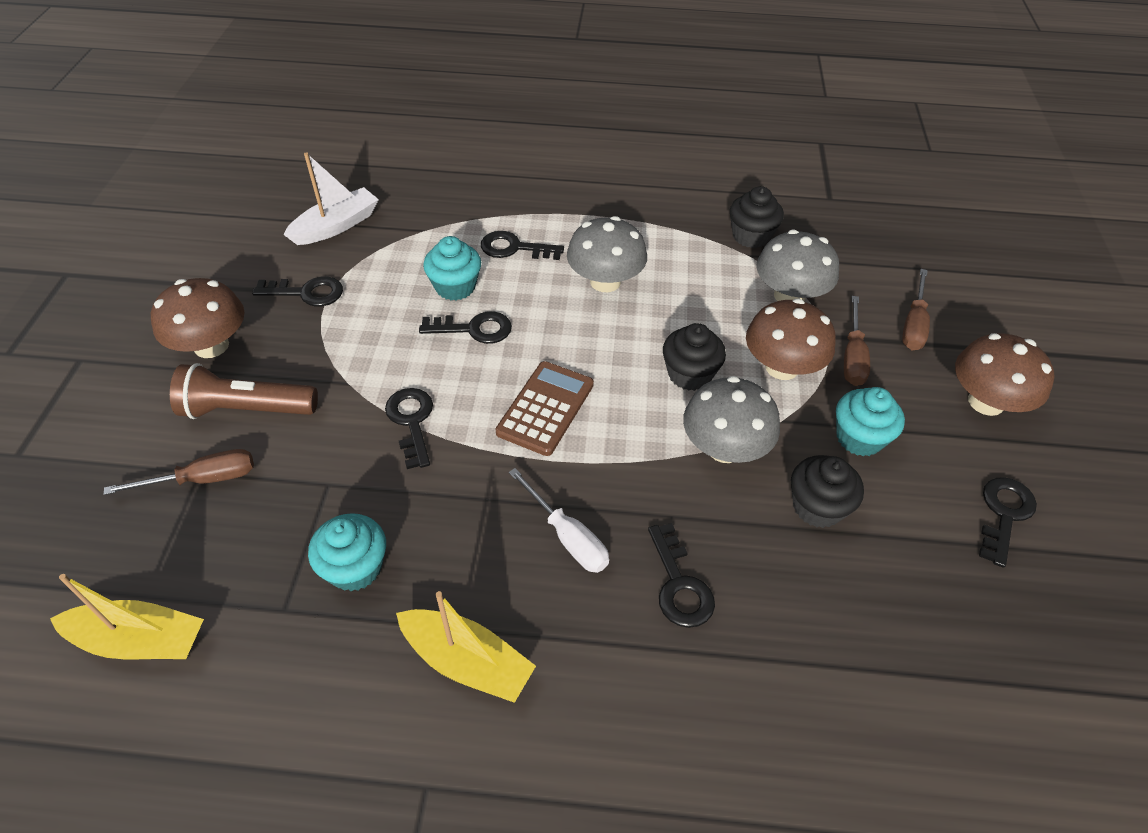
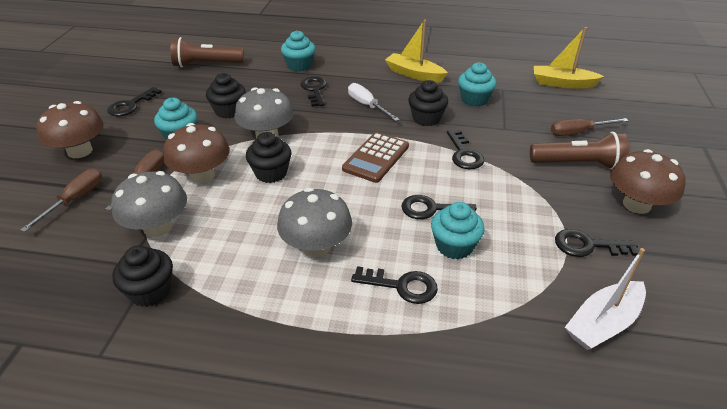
camera: 175 degrees left, 10 degrees down
none -> brown flashlight [171,37,244,67]
none -> turquoise cupcake [281,30,315,72]
none -> black cupcake [408,80,448,126]

